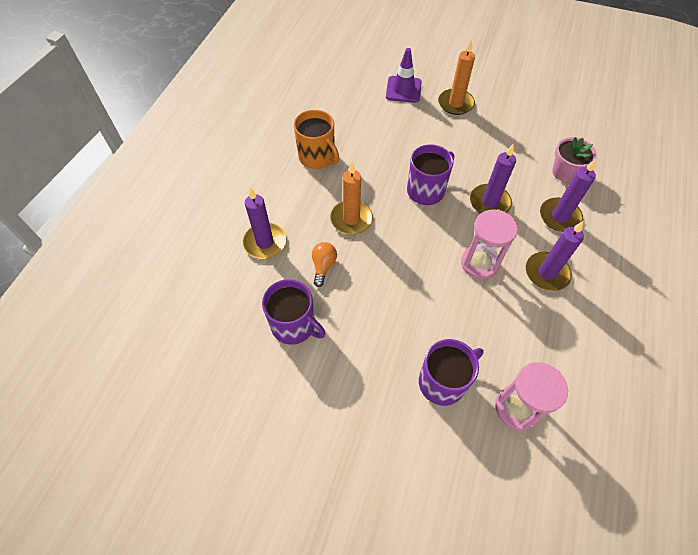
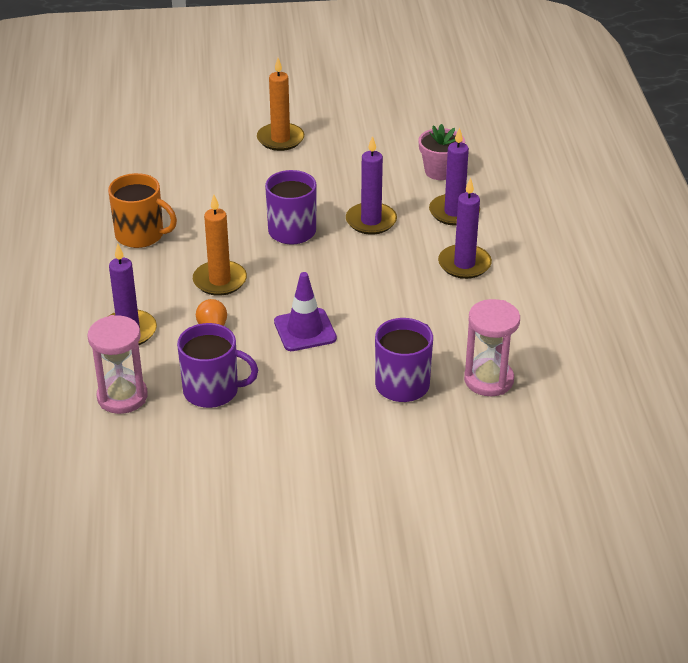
camera: 25 degrees left, 20 degrees down
purple traffic cone [386,48,422,103] -> purple traffic cone moved to [274,272,337,351]
pink hourglass [461,209,518,280] -> pink hourglass moved to [88,315,148,414]

